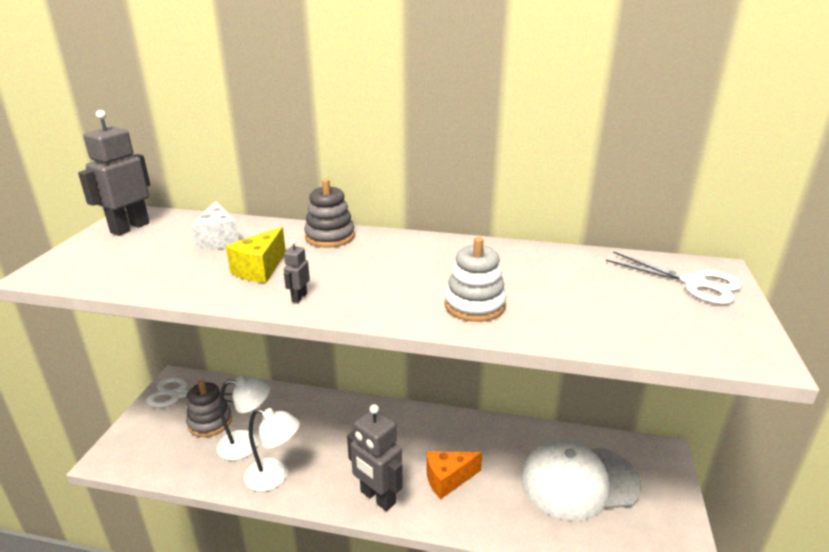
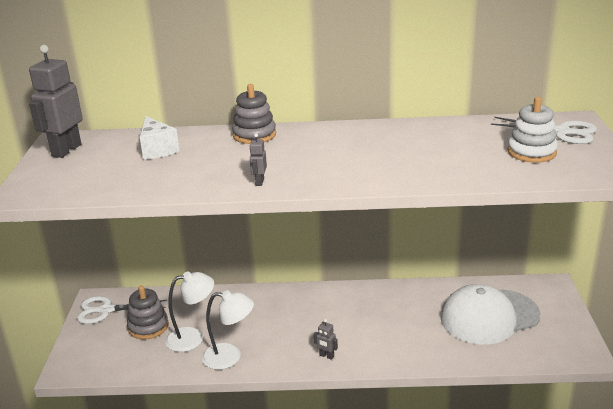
camera: 10 degrees left, 0 degrees up
yellow cheese [226,227,286,283] -> none
grey robot [347,404,403,511] -> grey robot [314,319,338,360], size x0.44
orange cheese [427,451,482,499] -> none
white stacking toy [444,237,507,322] -> white stacking toy moved to [507,97,558,163]

